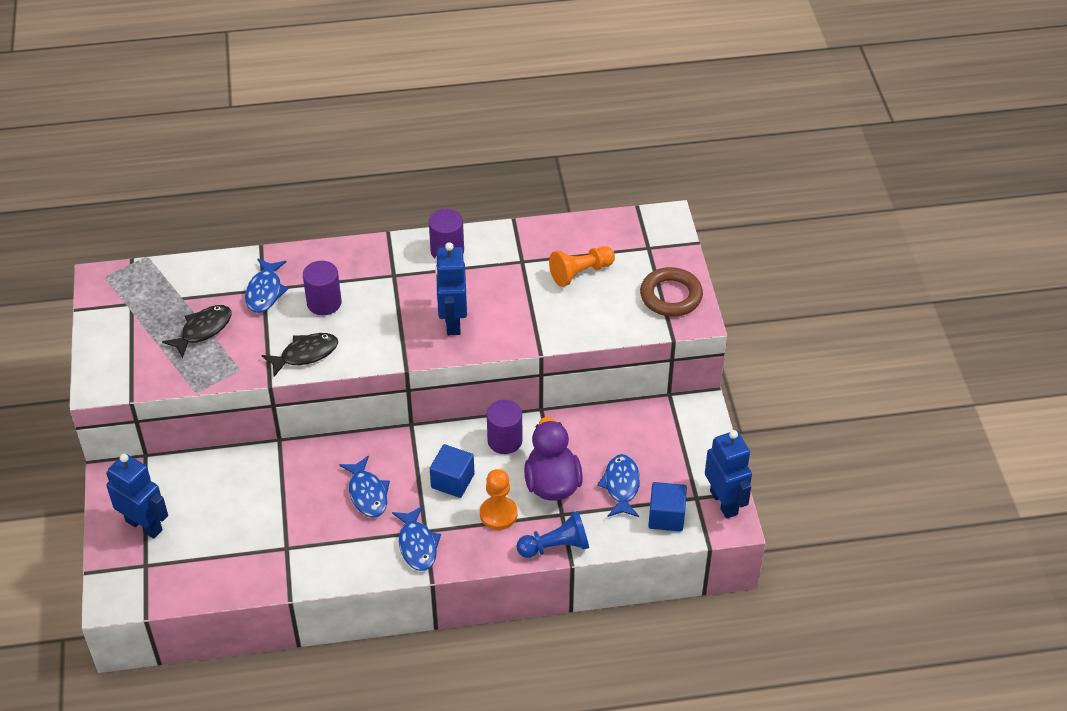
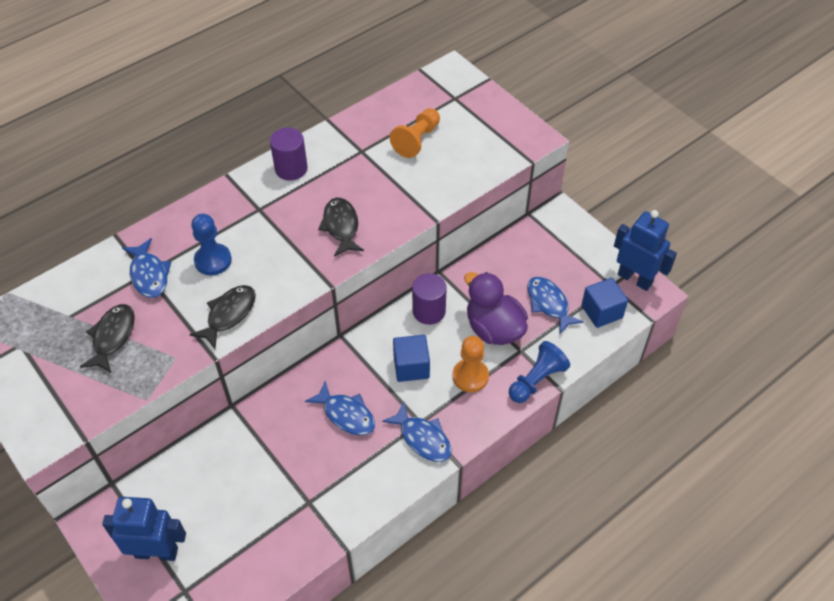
camera: 30 degrees left, 5 degrees up
purple cylinder [303,261,342,316] -> blue pawn [191,214,232,275]
blue robot [435,242,467,335] -> black fish [318,198,364,257]
brown ring [640,267,703,317] -> none

